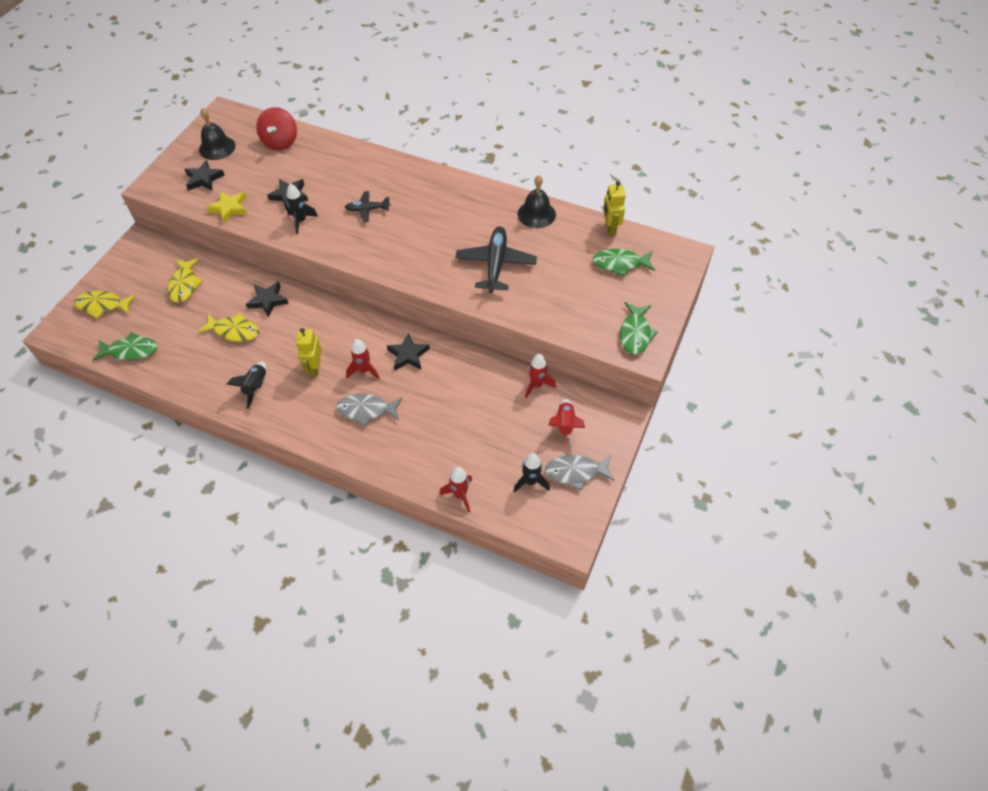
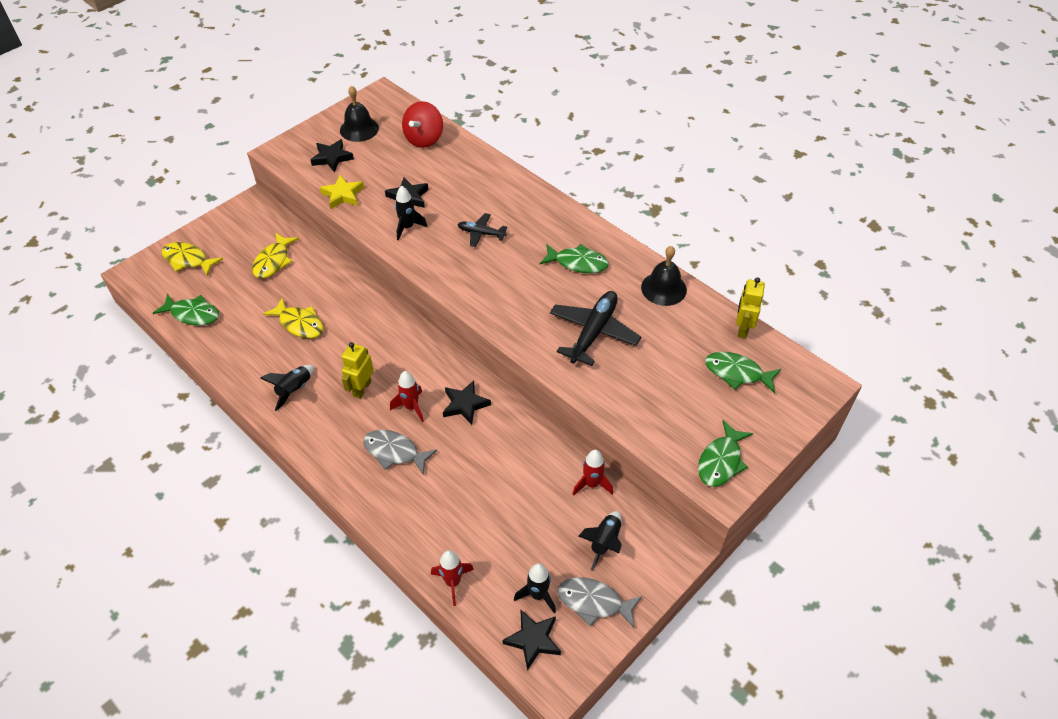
camera: 20 degrees right, 5 degrees down
black star [246,282,288,317] -> black star moved to [502,610,561,670]
red rocket [549,399,585,449] -> black rocket [578,511,622,570]
none -> green fish [540,244,609,273]

